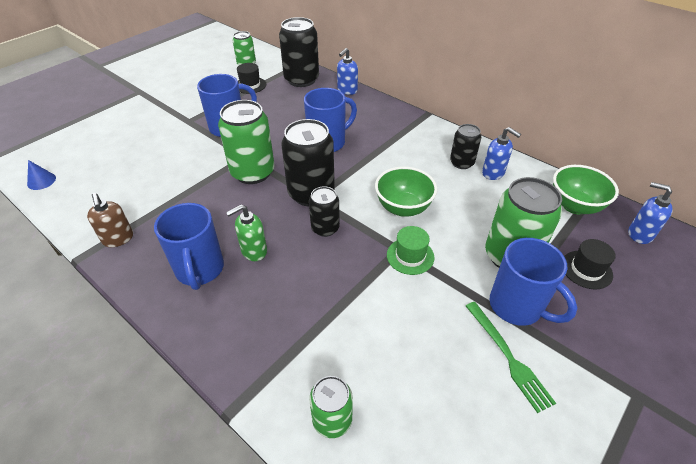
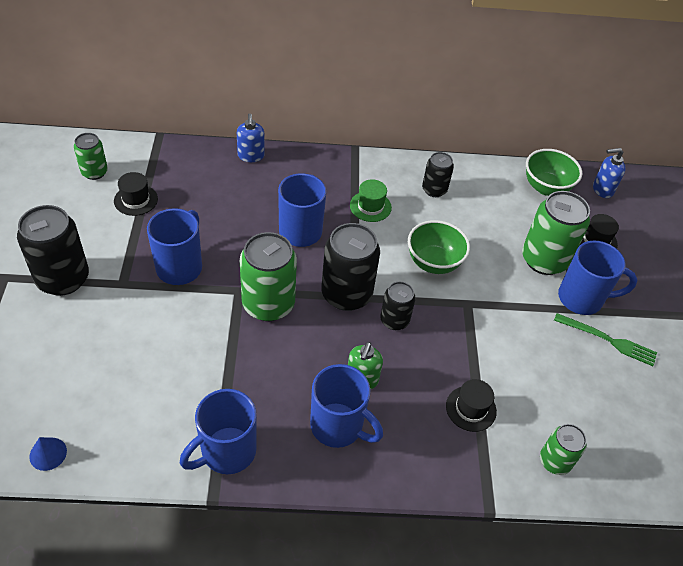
camera: 45 degrees left, 5 degrees up
brown soap dispenser [87,193,133,247] -> blue mug [180,389,257,474]
black can [279,17,319,87] -> black can moved to [17,205,89,296]
green hat [387,226,435,275] -> green hat moved to [350,179,392,222]
blue soap dispenser [482,127,521,180] -> none
none -> black hat [446,379,497,432]

